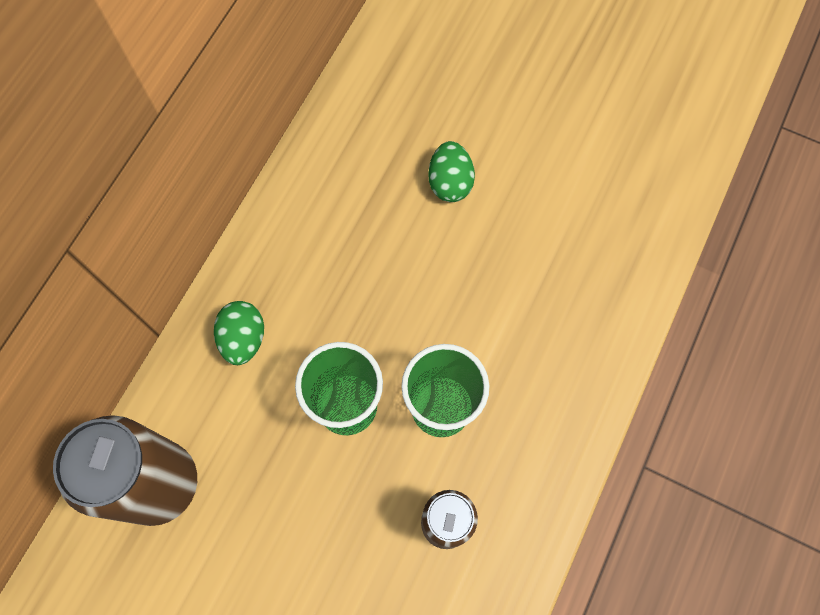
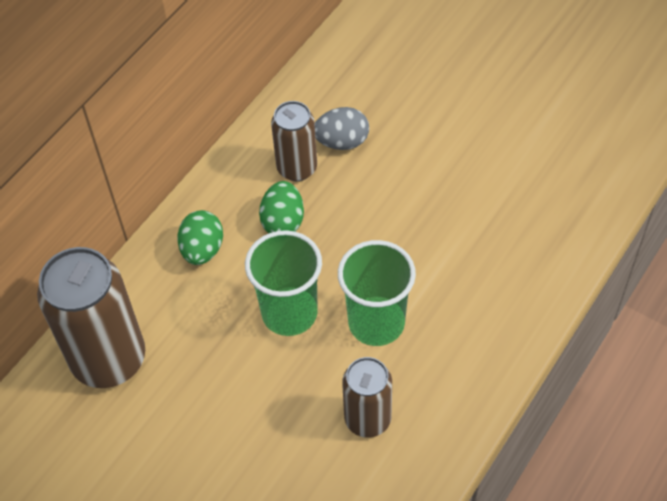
camera: 10 degrees right, 15 degrees down
green egg [428,141,475,202] -> green egg moved to [259,181,304,233]
none -> brown can [271,101,317,181]
none -> grey egg [315,107,369,150]

